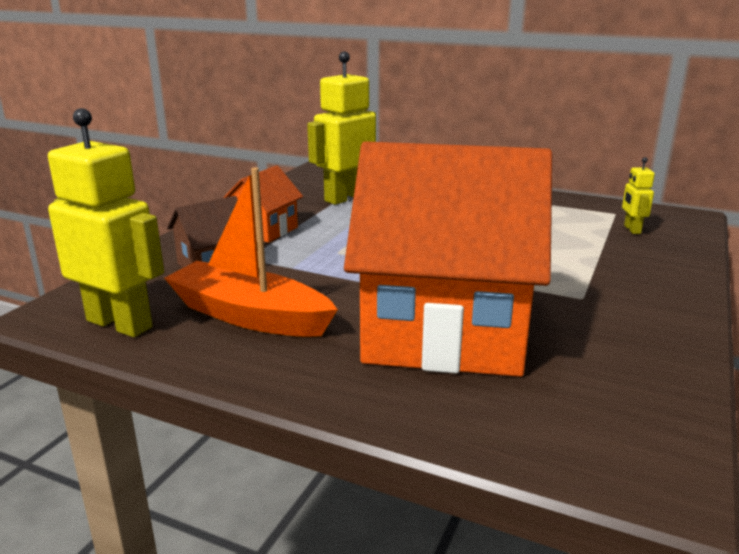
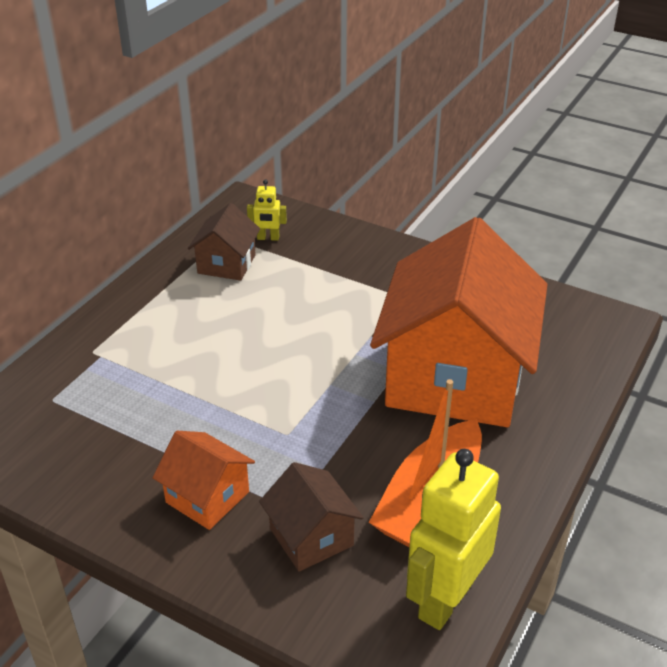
camera: 85 degrees left, 15 degrees up
yellow robot [307,51,376,205] -> none
none -> brown house [188,203,260,281]

